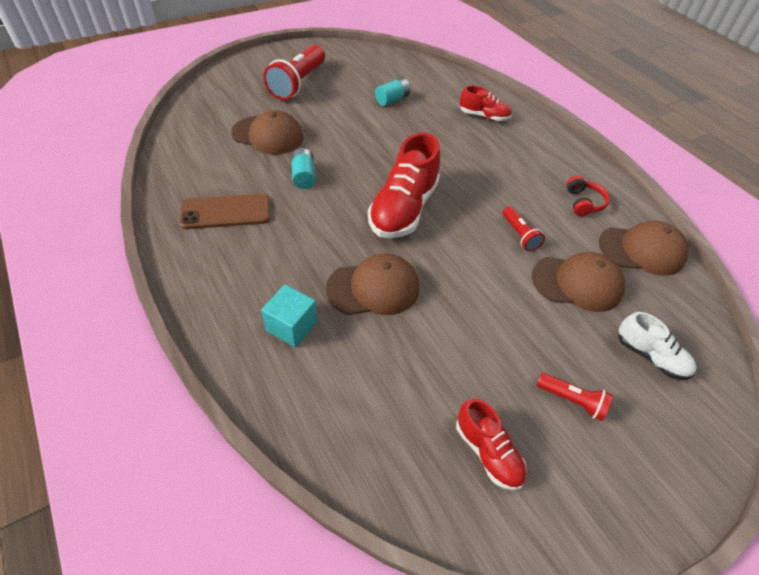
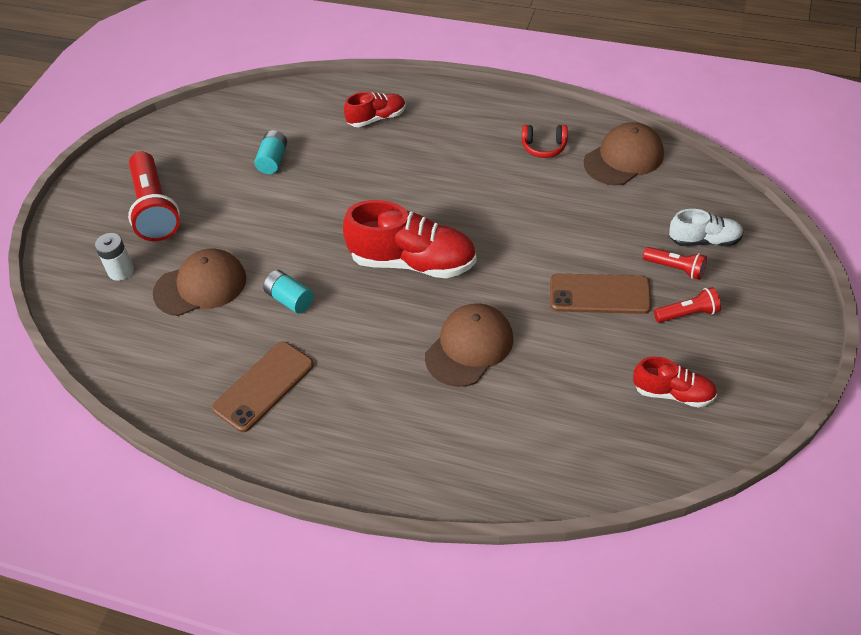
camera: 35 degrees left, 0 degrees up
turquoise cube [261,285,317,348] -> none
red shoe [368,132,440,238] -> red shoe turned 60 degrees counterclockwise [343,200,476,278]
red flashlight [503,206,545,251] -> red flashlight moved to [643,247,707,280]
brown cap [532,252,625,312] -> none
red headphones [566,176,610,216] -> red headphones turned 135 degrees clockwise [522,125,568,158]
none -> white battery [95,233,134,281]
none -> brown phone [550,274,652,314]

